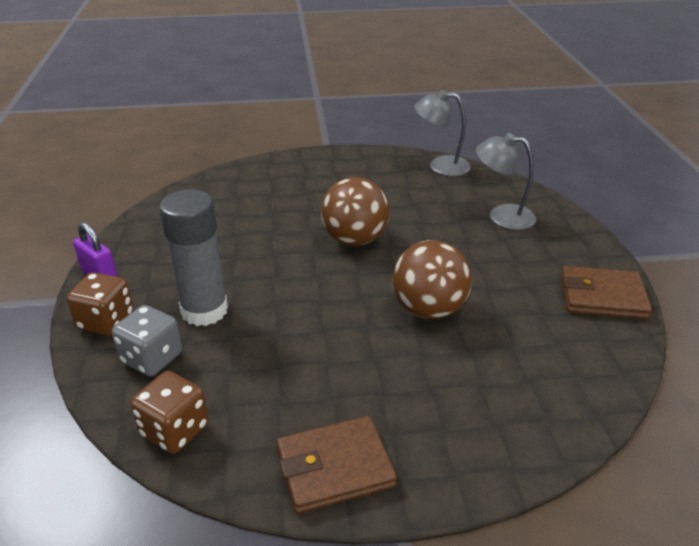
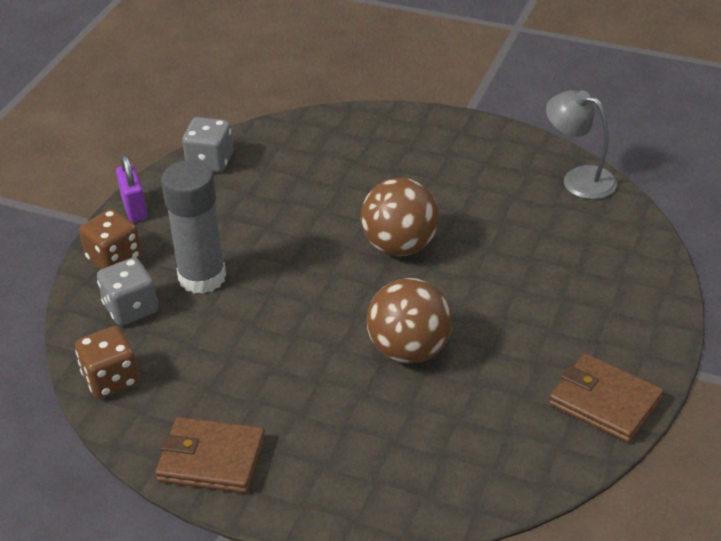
camera: 30 degrees right, 5 degrees up
grey lamp [476,133,536,230] -> none
none -> grey dice [182,117,233,172]

